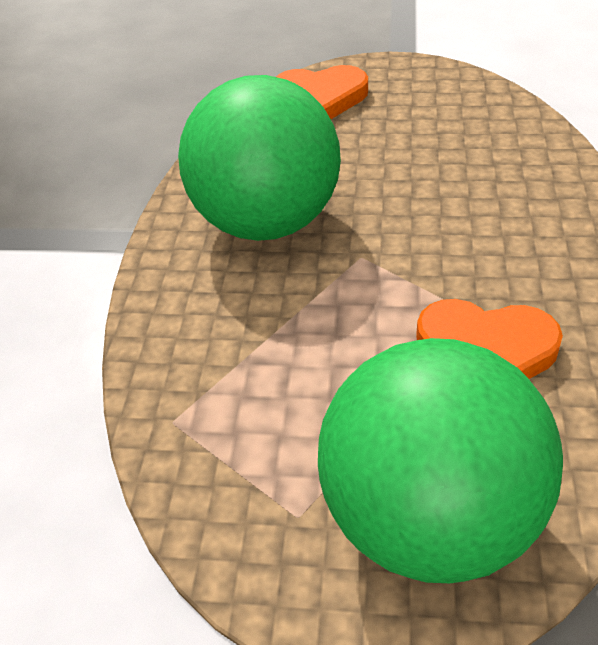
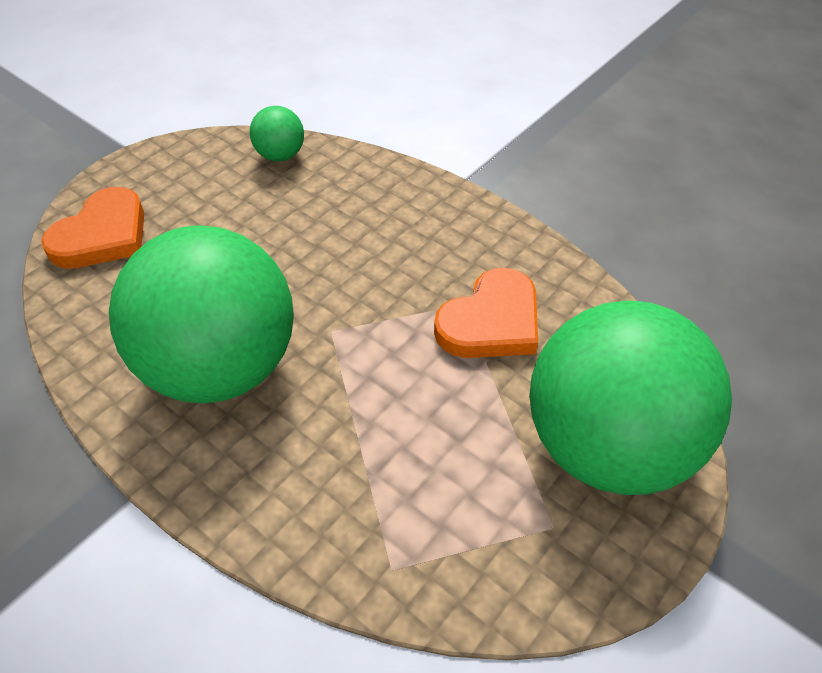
camera: 60 degrees left, 5 degrees up
none -> green ball [250,106,304,162]

